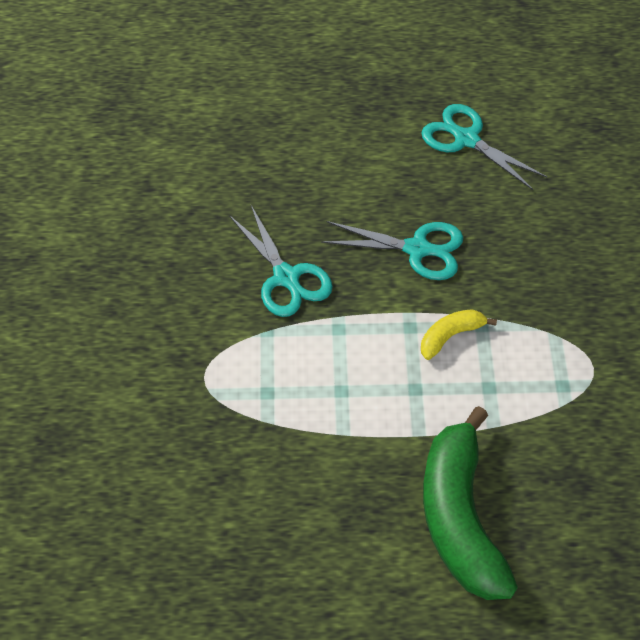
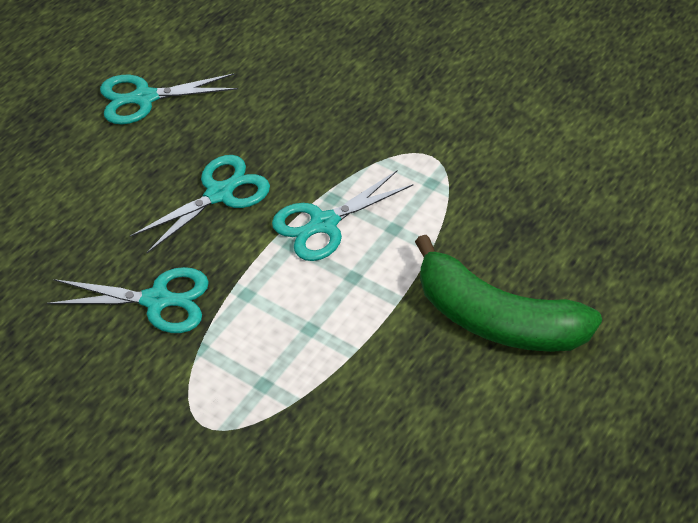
camera: 55 degrees left, 5 degrees down
yellow banana [421,309,497,360] -> turquoise scissors [272,171,413,261]

